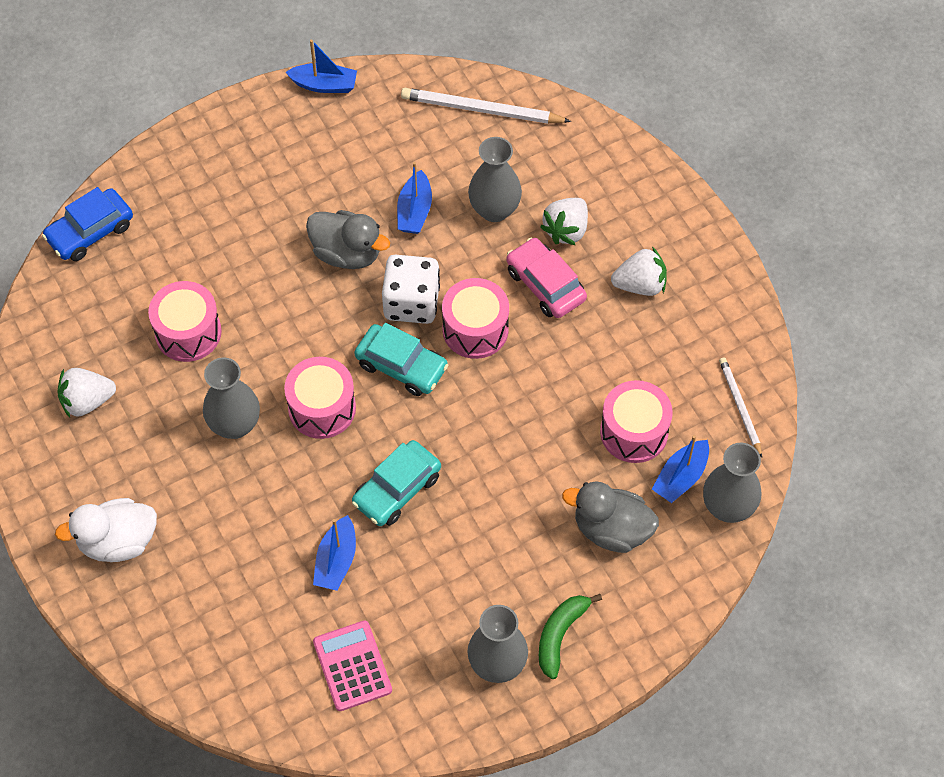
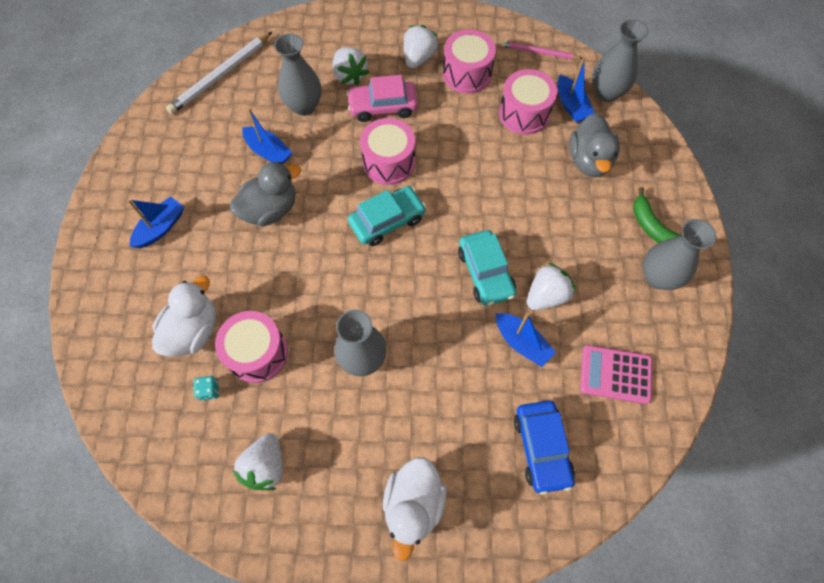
camera: 60 degrees left, 5 degrees up
blue car [42,187,133,261] -> blue car moved to [514,401,575,495]
pink drum [284,357,356,439] -> pink drum moved to [443,29,496,94]
blue boat [285,40,357,93] -> blue boat moved to [127,196,184,248]
white dice [382,255,440,324] -> none
grey duck [562,481,659,553] -> grey duck turned 45 degrees counterclockwise [569,113,620,177]
white pencil [719,357,762,458] -> pink pencil [501,41,582,59]
none -> white duck [152,276,216,357]
none -> turquoise dice [194,376,219,401]
none -> white strawberry [527,263,576,310]

